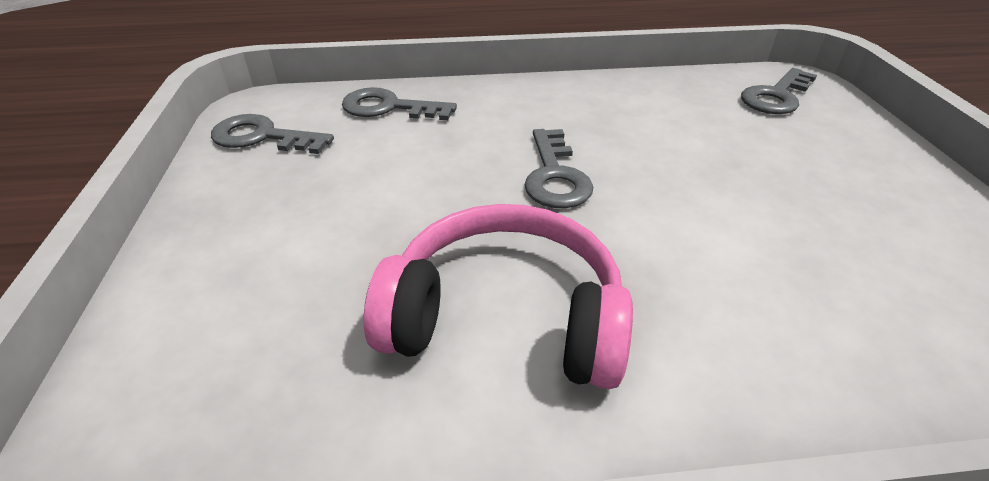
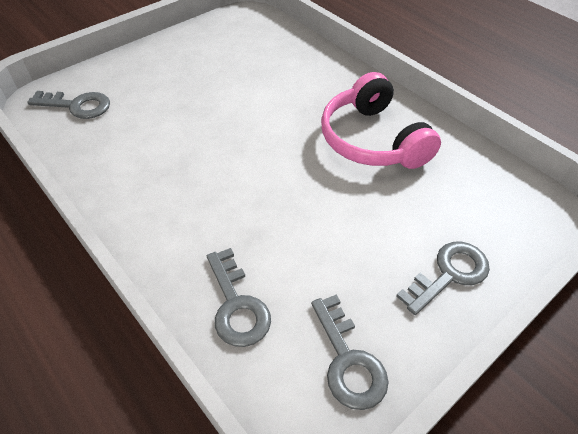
camera: 125 degrees left, 10 degrees up
grey key [524,129,593,208] -> grey key moved to [396,242,490,315]

